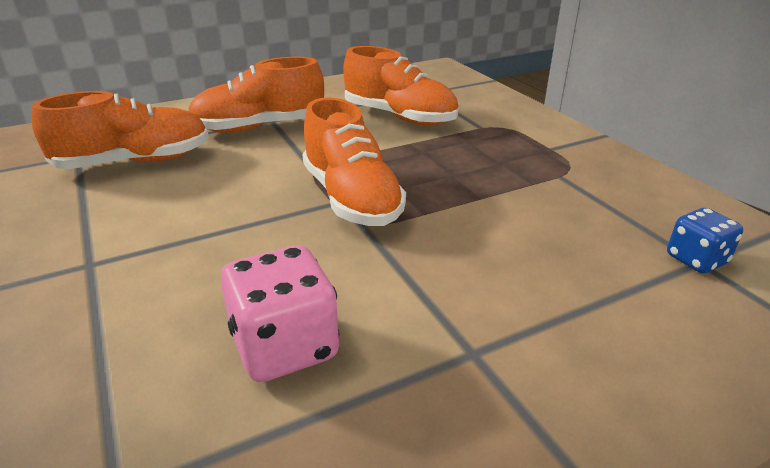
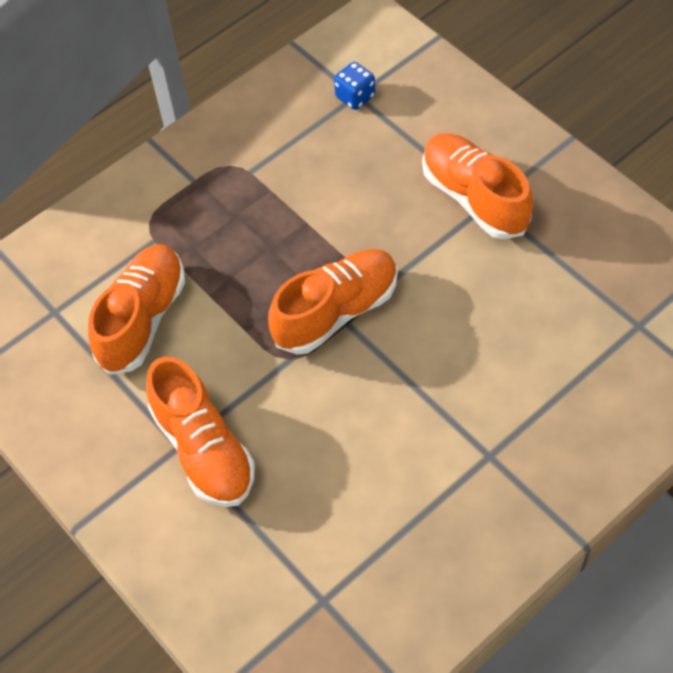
camera: 100 degrees left, 25 degrees up
orange shoe [32,91,209,169] -> orange shoe moved to [422,134,533,239]
pink dice [221,245,340,382] -> none

